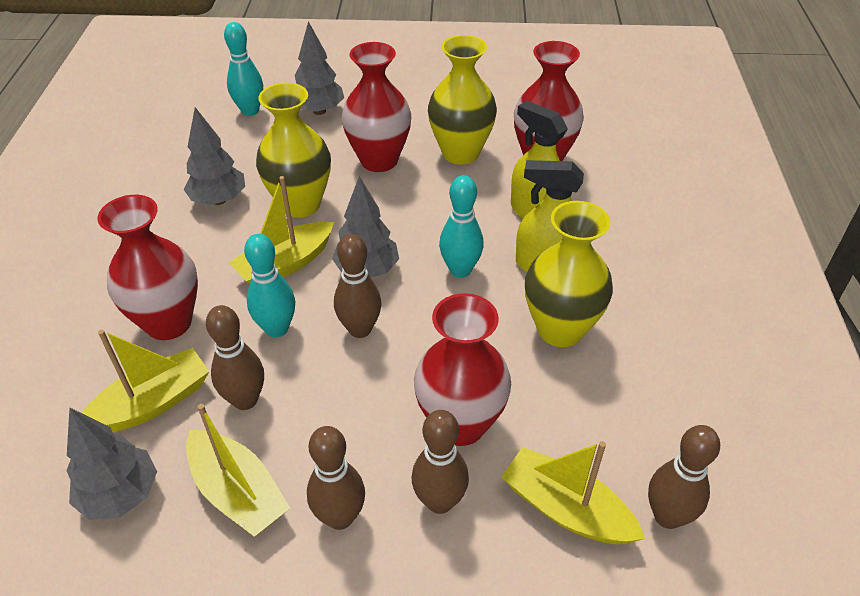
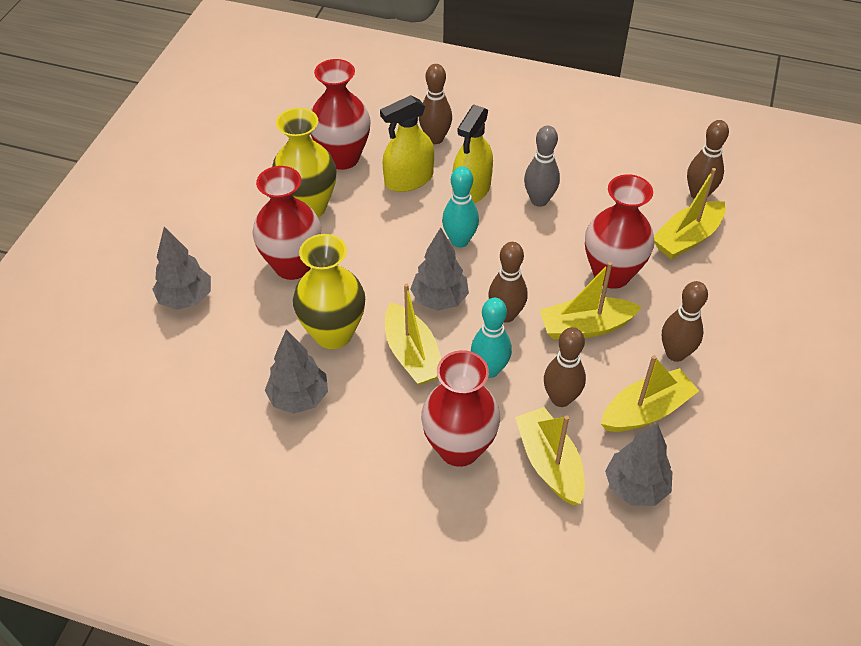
camera: 75 degrees left, 5 degrees up
turquoise bowling pin [224,22,263,116] -> none
brown bowling pin [412,410,469,514] -> brown bowling pin moved to [419,64,452,144]
yellow vase [525,201,613,347] -> grey bowling pin [524,126,560,207]
none -> yellow boat [540,262,642,339]

